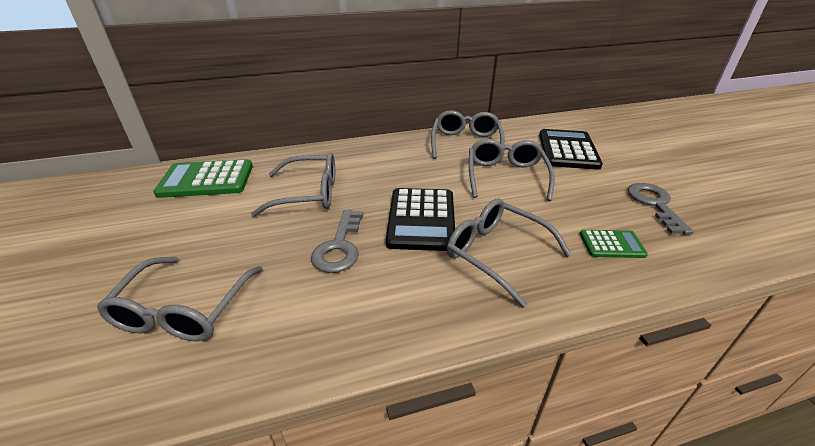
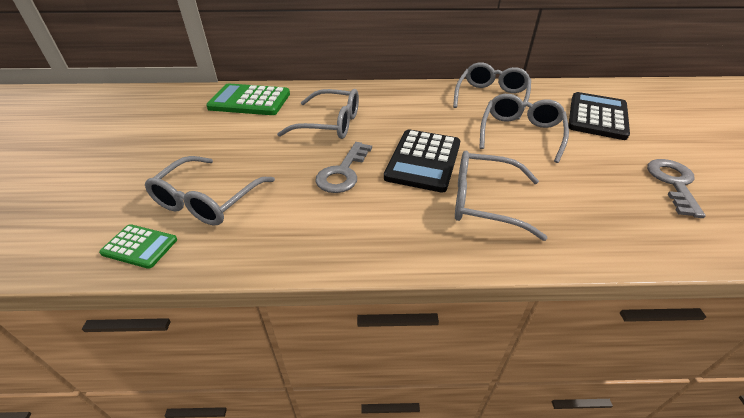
camera: 15 degrees right, 5 degrees up
grey glasses [447,198,572,308] -> grey glasses turned 45 degrees counterclockwise [455,151,547,241]
green calculator [580,230,648,258] -> green calculator moved to [99,224,177,269]

